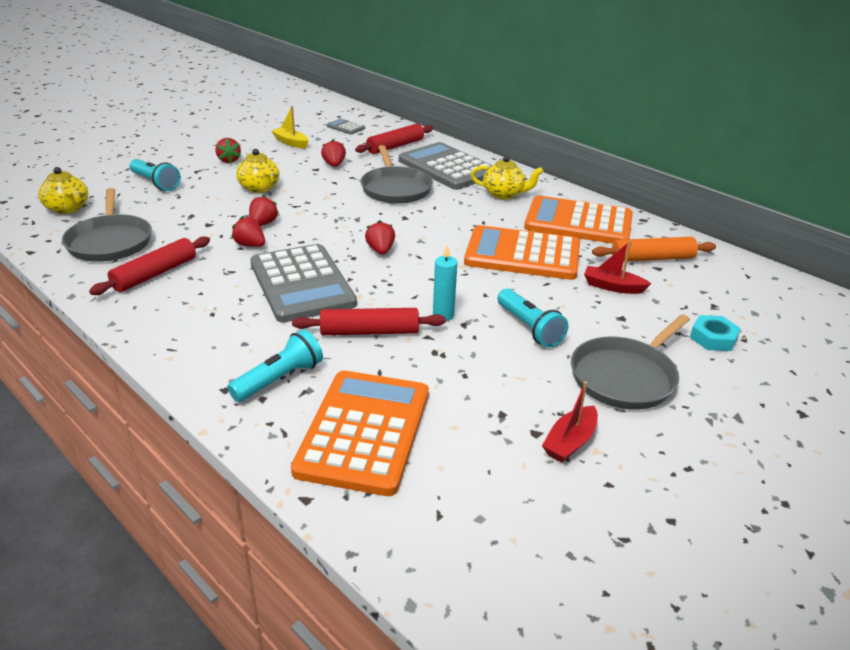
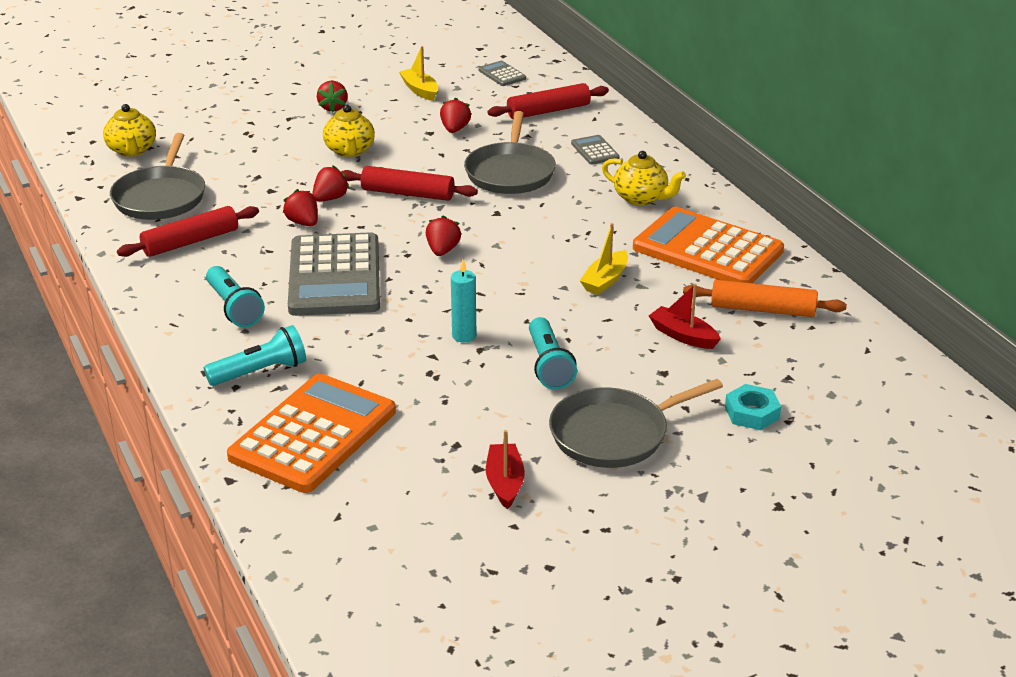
camera: 20 degrees right, 0 degrees up
turquoise flashlight [130,159,181,191] -> turquoise flashlight moved to [206,266,265,327]
red rolling pin [292,308,446,335] -> red rolling pin moved to [341,166,478,201]
grey calculator [399,142,493,190] -> grey calculator [571,135,619,165], size x0.42
orange calculator [464,225,580,280] -> yellow boat [580,223,628,295]
red boat [542,381,598,463] -> red boat turned 120 degrees clockwise [486,430,525,509]

